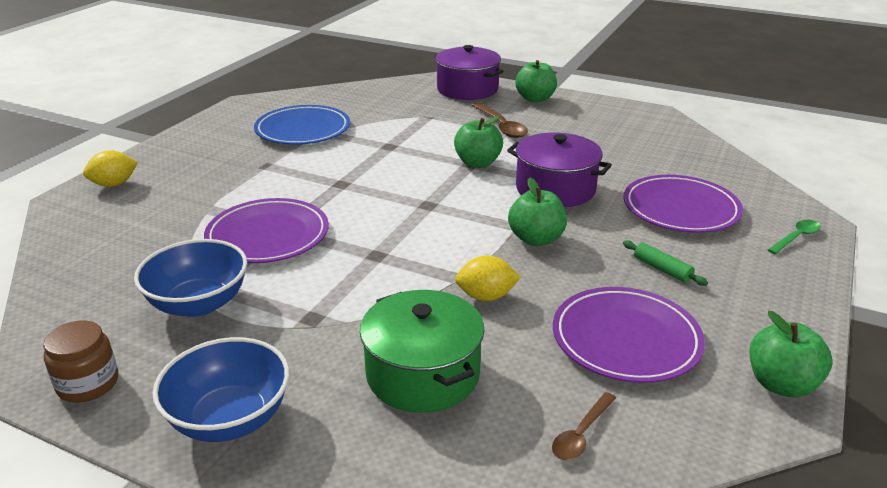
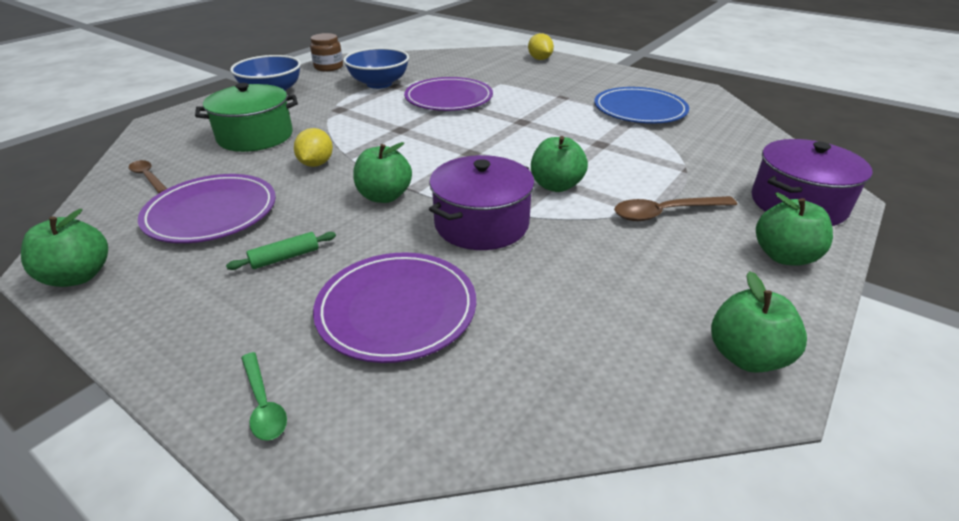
camera: 100 degrees right, 5 degrees up
none -> green apple [711,271,807,373]

